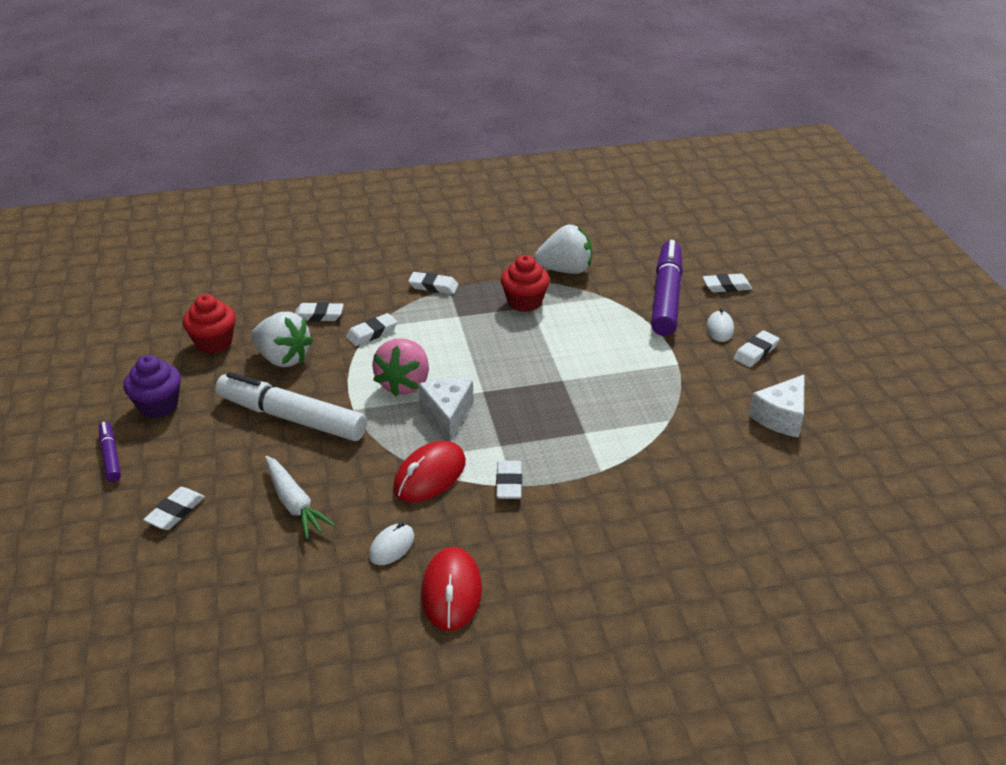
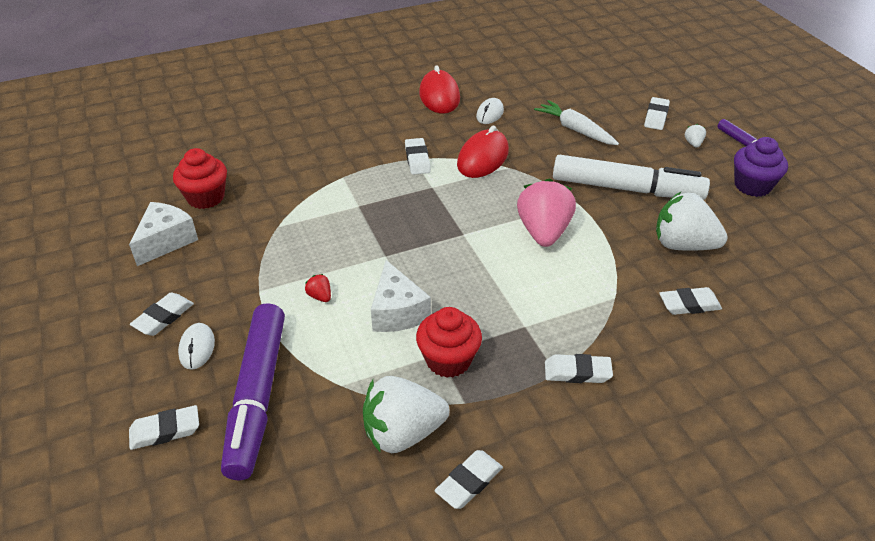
camera: 170 degrees right, 5 degrees up
red cupcake [183,294,236,354] -> red cupcake moved to [173,148,227,209]
white eraser [346,313,398,346] -> white eraser moved to [435,450,503,509]
white cheese [419,378,474,441] -> white cheese moved to [371,260,431,332]
none -> red strawberry [305,274,331,302]
none -> white strawberry [685,124,706,148]

